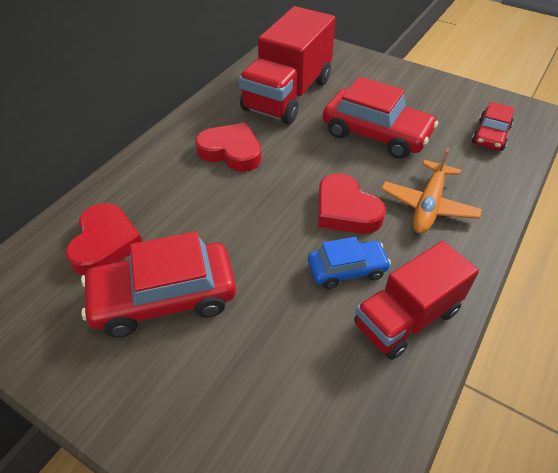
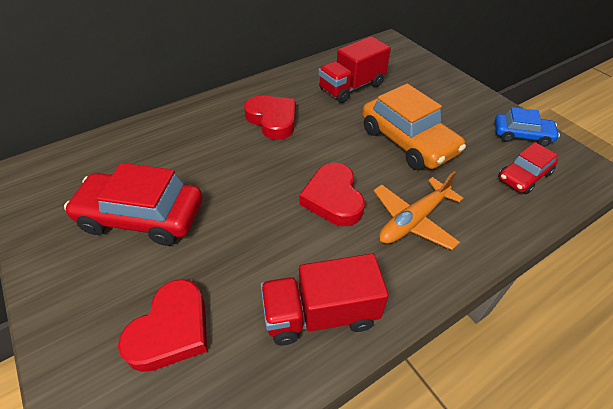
camera: 25 degrees right, 0 degrees up
red heart [66,203,142,275] -> red heart moved to [118,279,208,372]
red truck [239,6,336,124] -> red truck [318,36,391,103], size x0.66
blue car [308,237,391,289] -> blue car moved to [495,107,560,147]
red car [323,77,438,159] -> orange car [362,84,466,170]

